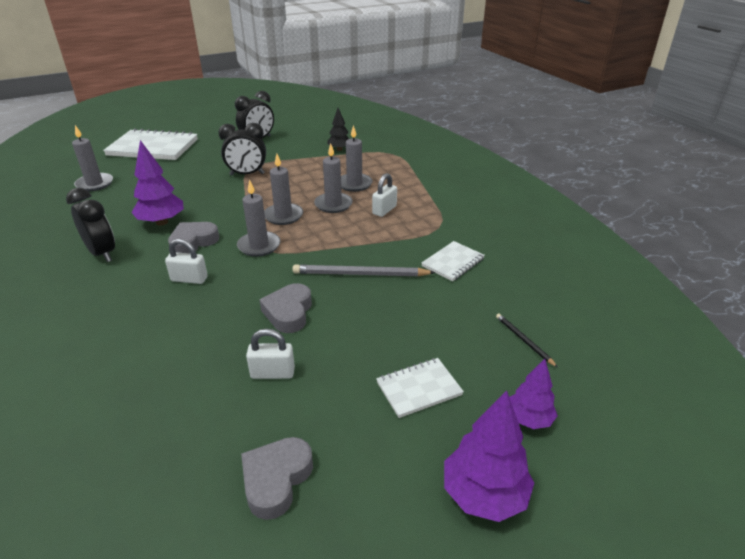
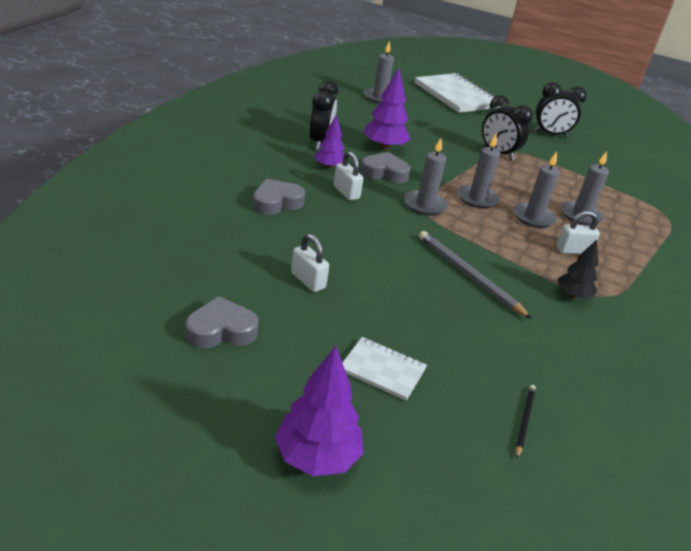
camera: 45 degrees right, 0 degrees up
grey heart [260,283,312,333] -> grey heart moved to [253,179,305,215]
black tree [327,108,349,151] -> black tree moved to [558,240,598,299]
white notebook [422,241,485,281] -> none
purple tree [509,359,558,429] -> purple tree moved to [315,115,344,169]

